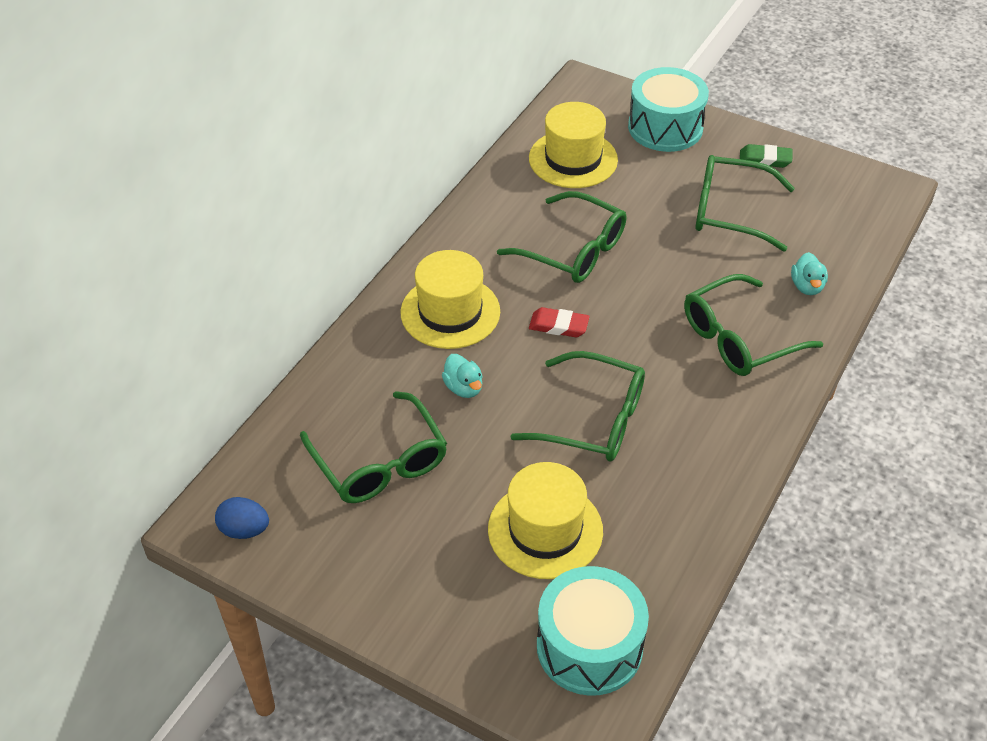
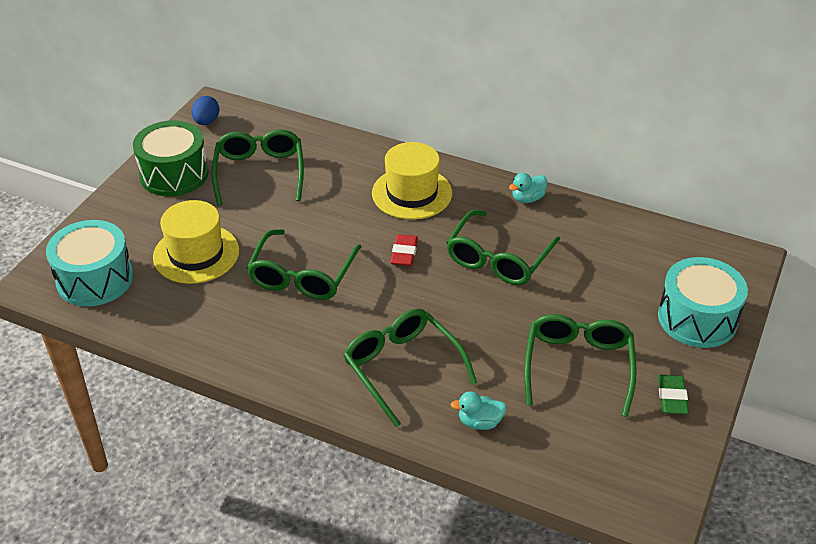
camera: 85 degrees right, 5 degrees down
green glasses [300,391,447,503] -> green glasses turned 120 degrees clockwise [212,129,304,206]
turquoise duck [442,354,483,398] -> turquoise duck moved to [509,173,547,203]
yellow hat [529,102,618,188] -> none
none -> green drum [133,120,209,196]

